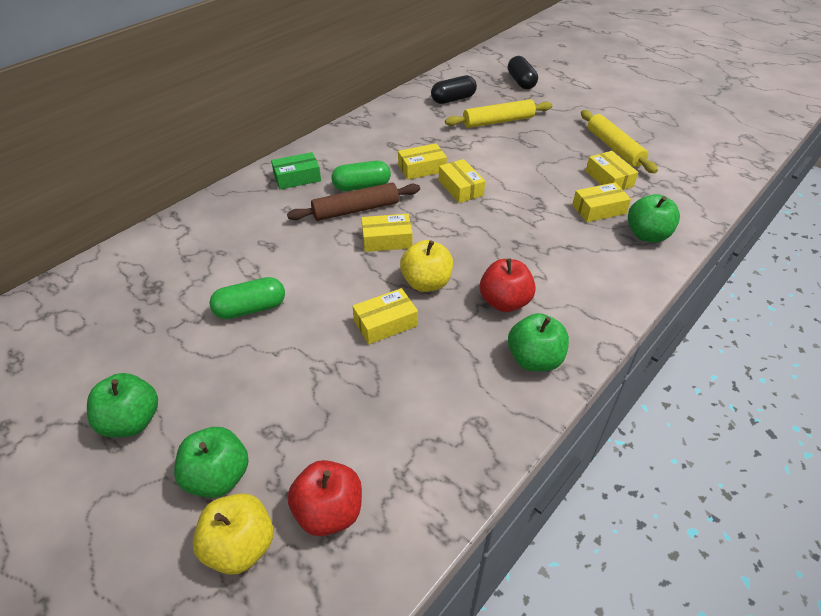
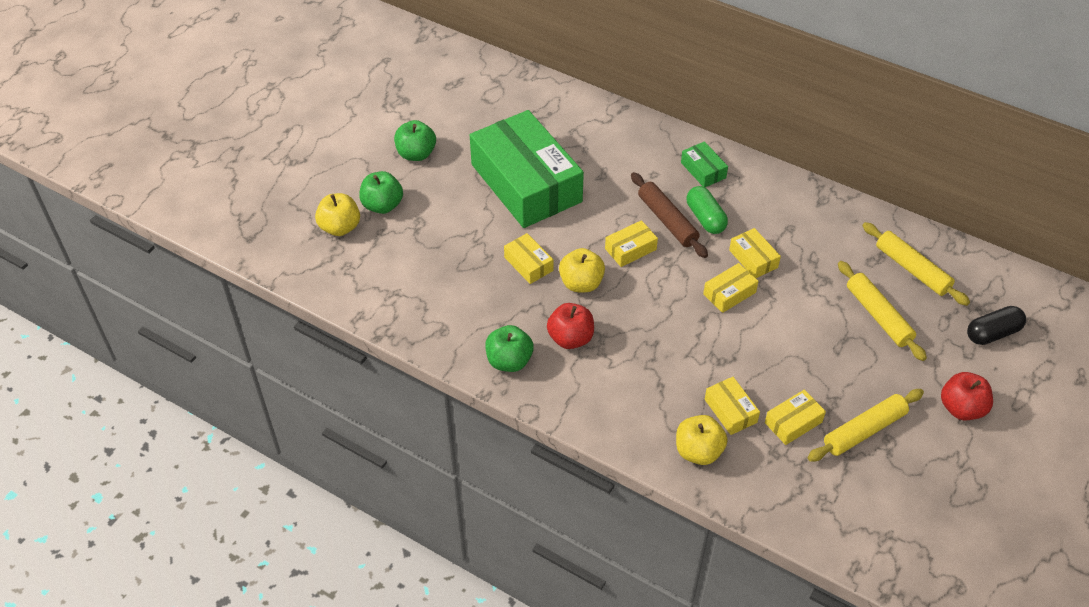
camera: 80 degrees right, 5 degrees up
green capsule [209,277,285,319] -> green box [470,110,584,228]
red apple [288,460,362,536] -> red apple moved to [941,372,993,420]
yellow box [361,214,412,252] -> yellow box turned 75 degrees clockwise [605,220,658,267]
black capsule [431,75,477,104] -> yellow rolling pin [862,222,970,306]
green apple [628,194,680,242] -> yellow apple [676,415,728,465]

